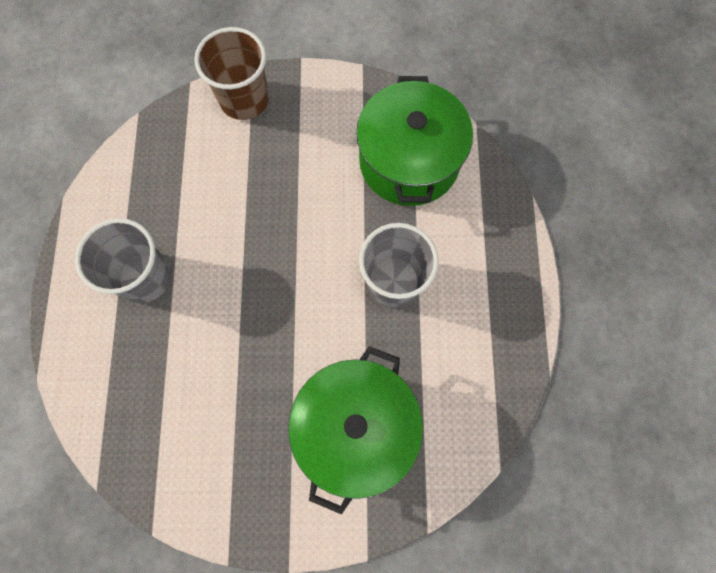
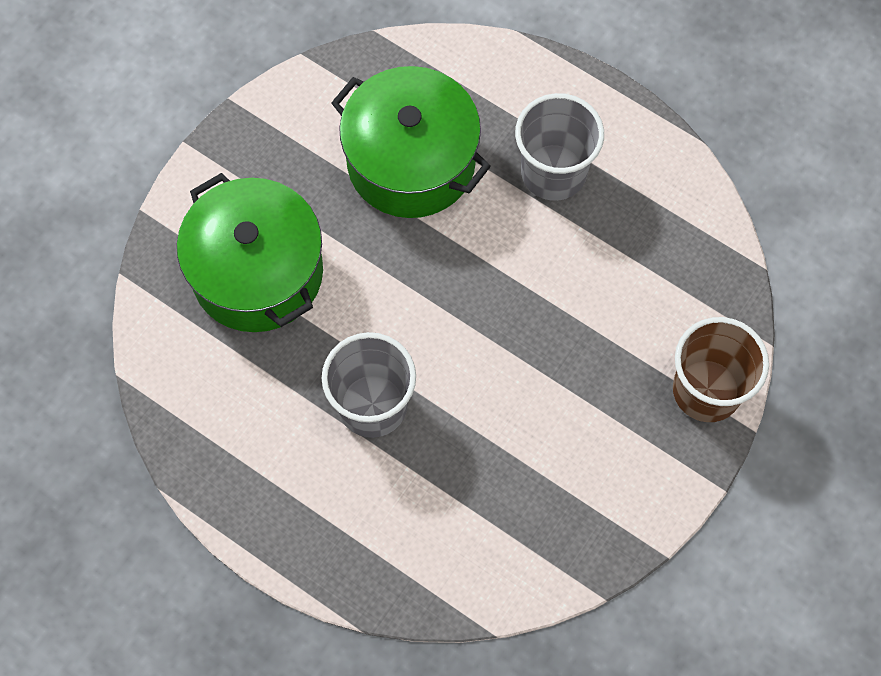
camera: 125 degrees right, 5 degrees down
green pot [356,76,473,206] -> green pot moved to [331,66,491,218]

